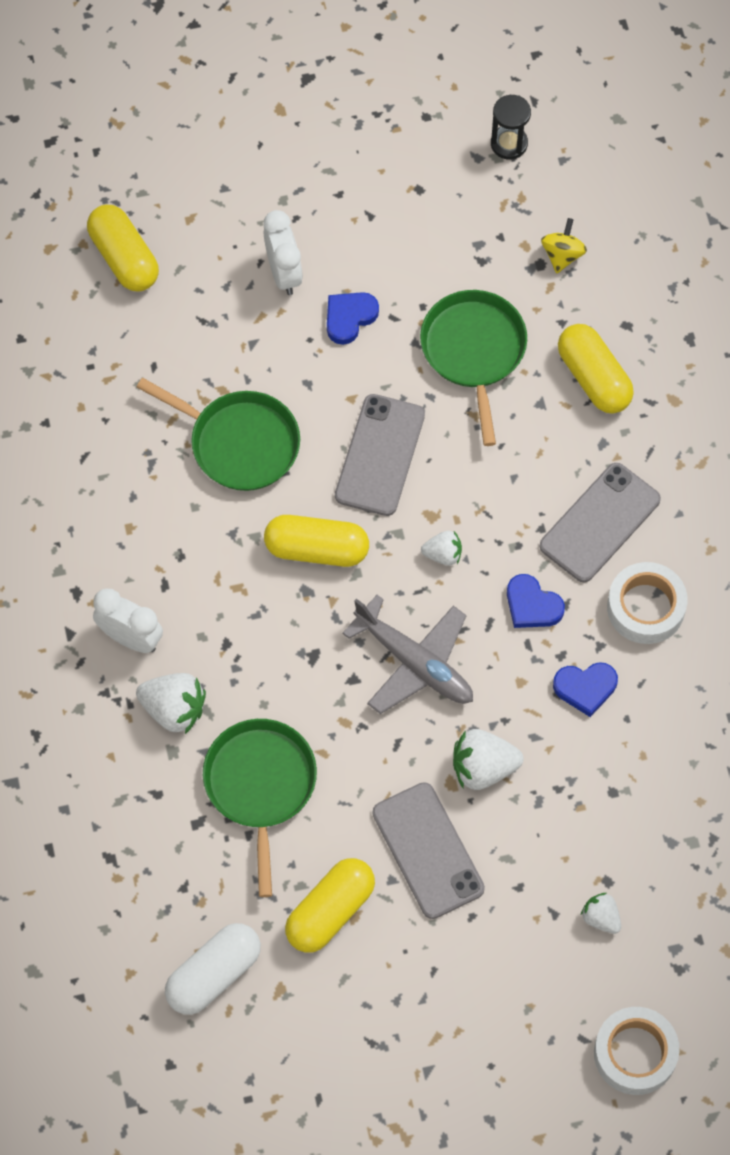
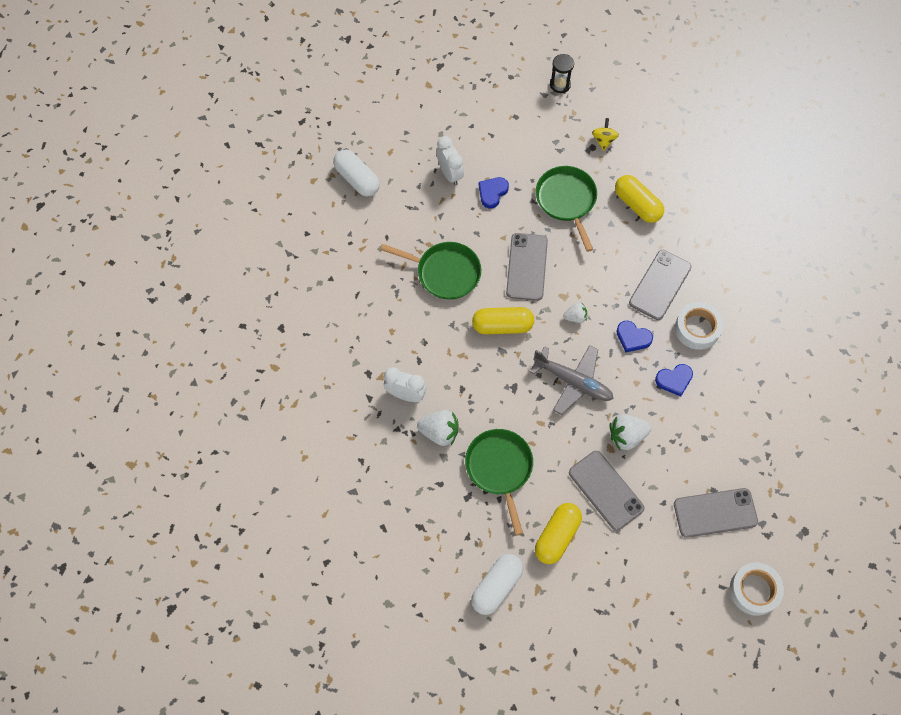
camera: 10 degrees left, 0 degrees up
yellow capsule [87,204,159,291] -> white capsule [333,150,380,197]
white strawberry [581,893,621,934] -> grey phone [674,488,758,538]

